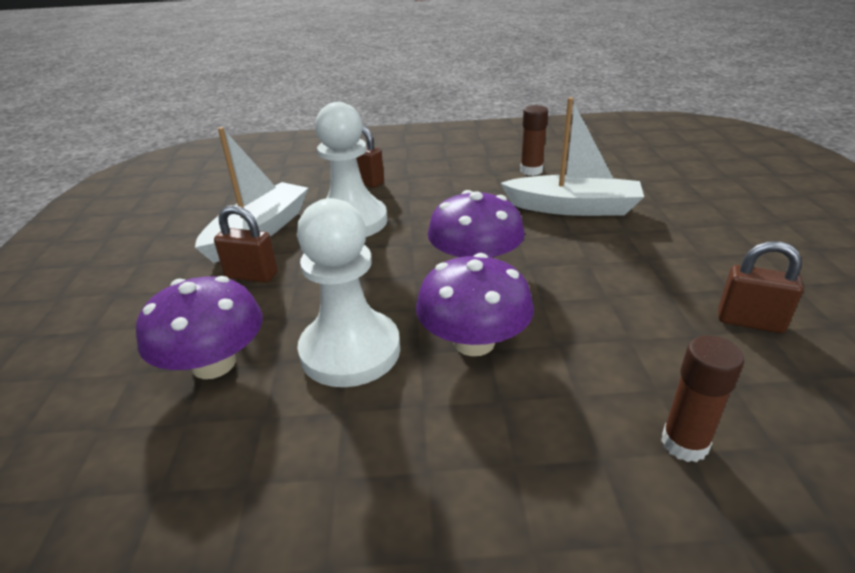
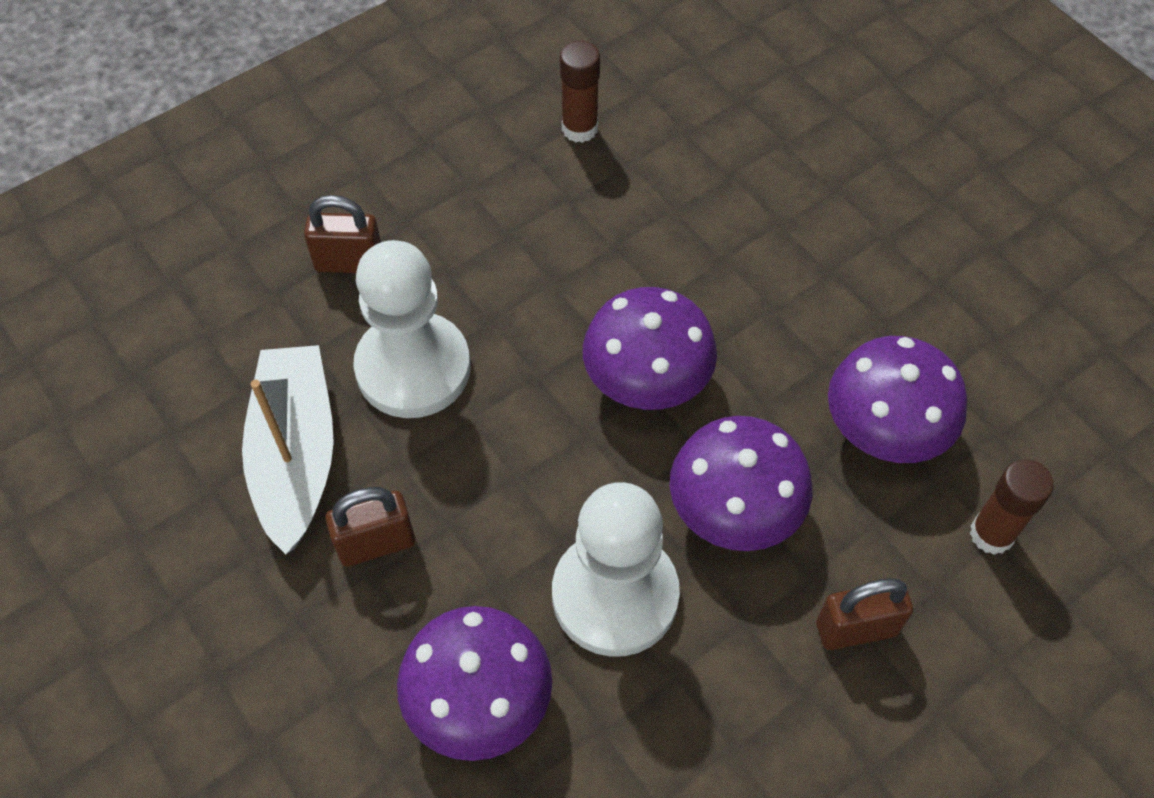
camera: 35 degrees left, 25 degrees up
white boat [500,97,644,216] -> none
brown padlock [718,241,804,333] -> brown padlock moved to [816,578,913,650]
none -> purple mushroom [828,336,967,463]

